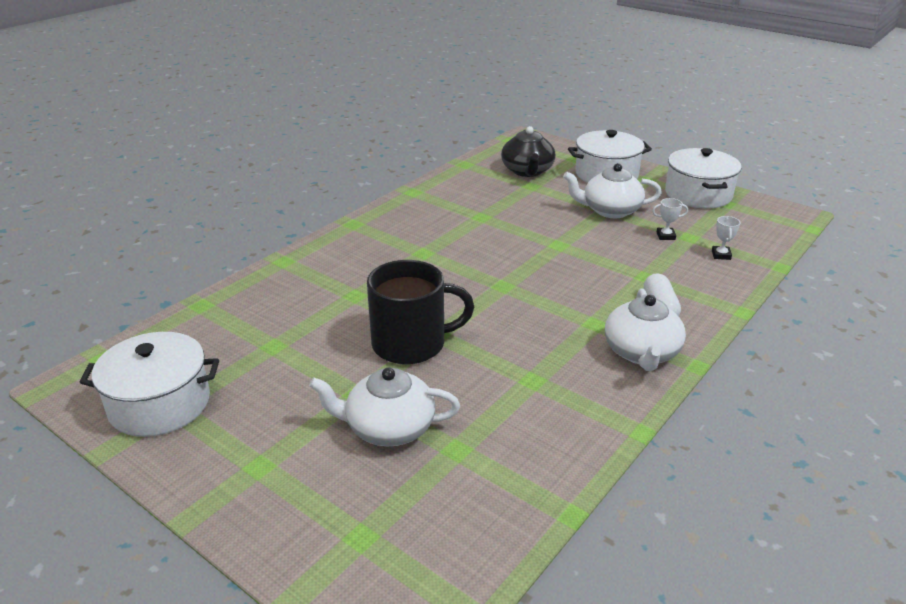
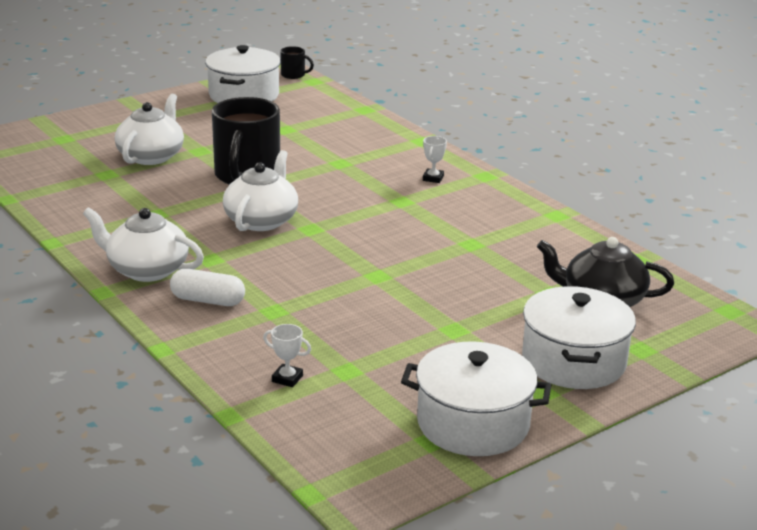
camera: 105 degrees right, 5 degrees down
white teapot [563,163,662,218] -> white teapot moved to [223,150,298,231]
white trophy [652,198,688,240] -> white trophy moved to [423,136,447,183]
none -> black mug [280,46,314,79]

